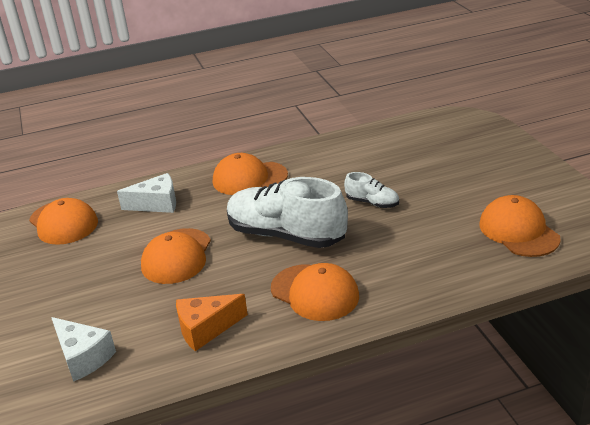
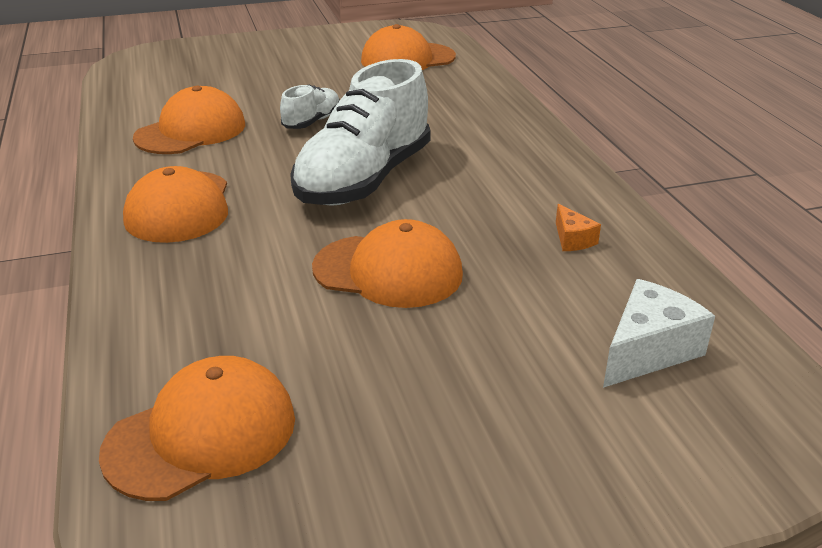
camera: 90 degrees left, 0 degrees up
white cheese [117,173,176,213] -> none
orange cheese [176,294,248,351] -> orange cheese [556,204,601,251], size x0.55
orange cap [271,263,359,321] -> orange cap moved to [133,86,245,154]

